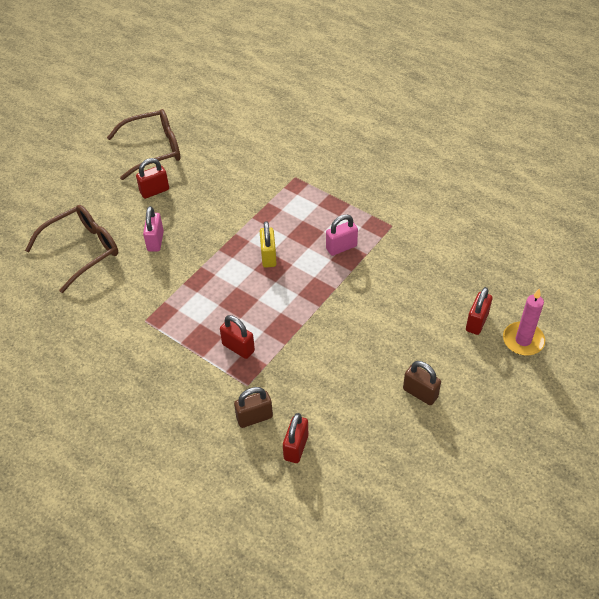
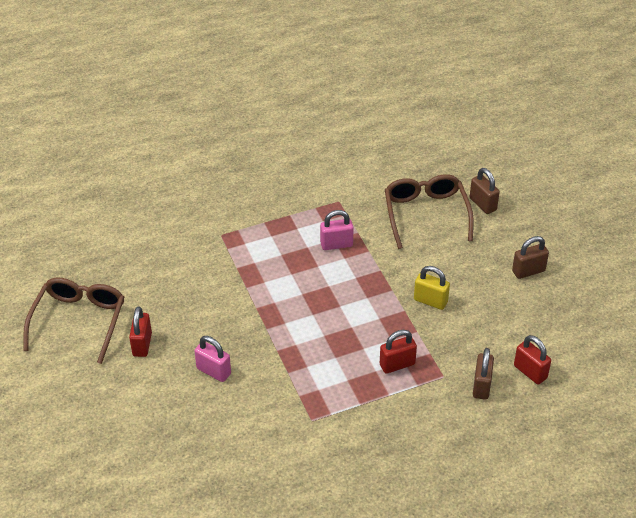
camera: 60 degrees left, 5 degrees down
brown glasses [25,205,118,293] -> brown glasses moved to [385,174,474,249]
yellow padlock [260,221,277,268] -> yellow padlock moved to [414,266,450,310]
pink padlock [326,214,358,256] -> pink padlock turned 75 degrees clockwise [320,210,354,250]
red padlock [466,287,492,335] -> brown padlock [470,168,500,214]
pink candle [503,289,545,356] -> none

